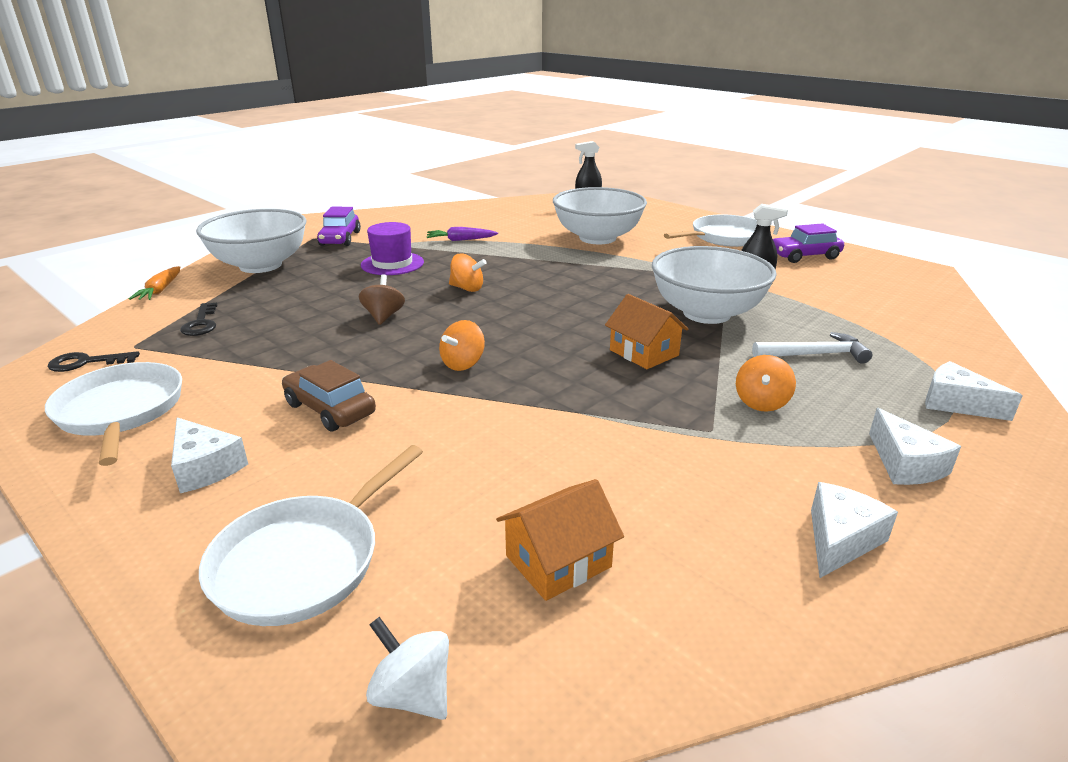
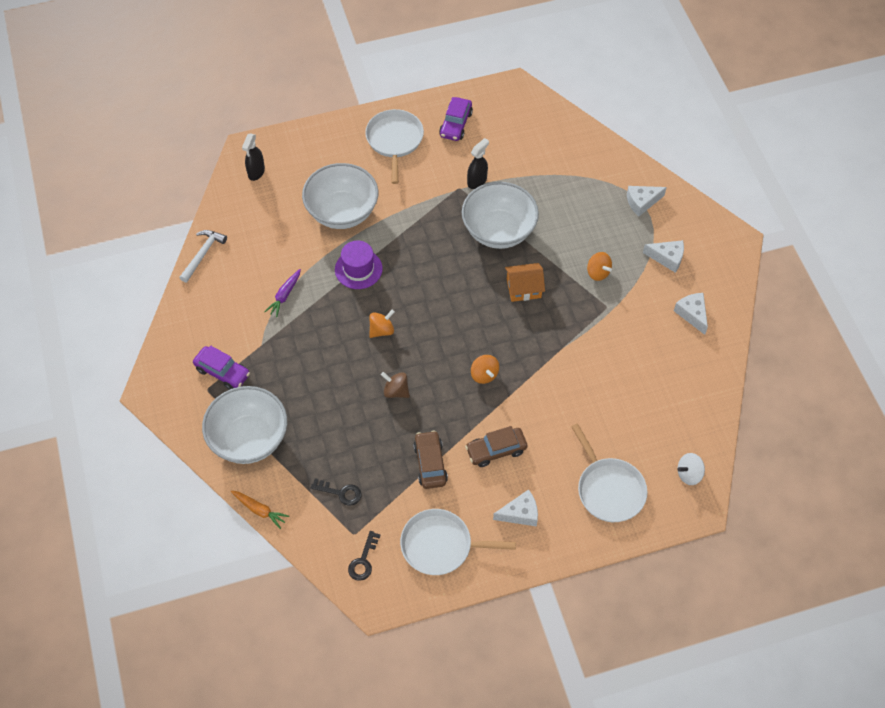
camera: 60 degrees left, 30 degrees up
purple hat [361,222,424,275] -> purple hat moved to [335,241,383,289]
orange house [496,479,624,601] -> none
white hammer [752,332,872,364] -> white hammer moved to [179,230,227,283]
none -> brown car [413,430,448,489]

